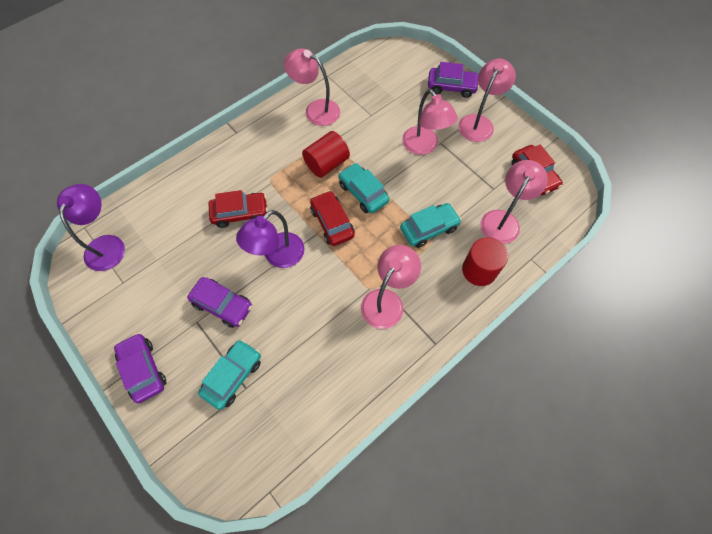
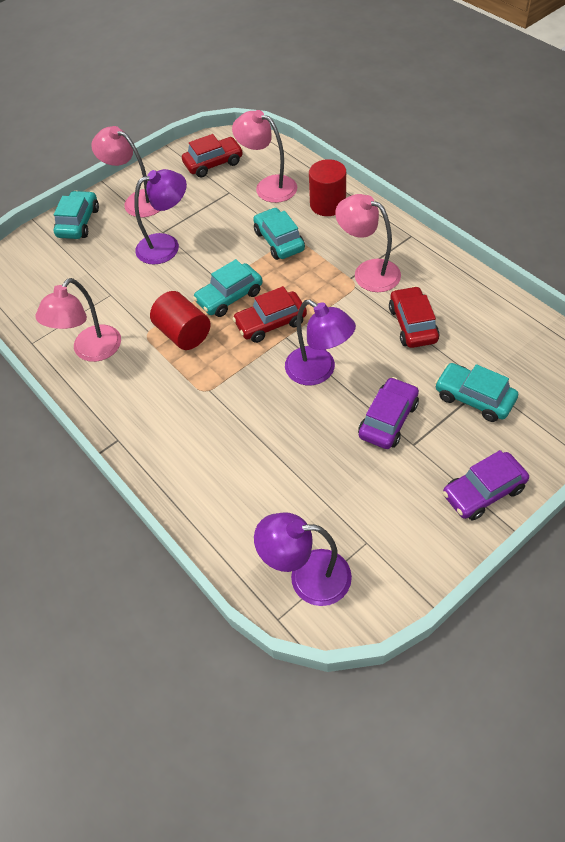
camera: 85 degrees left, 10 degrees down
red car [209,190,268,228] -> red car moved to [389,286,440,348]
pink lamp [402,89,458,155] -> purple lamp [134,169,187,265]
purple car [428,62,479,98] -> turquoise car [54,191,99,239]

